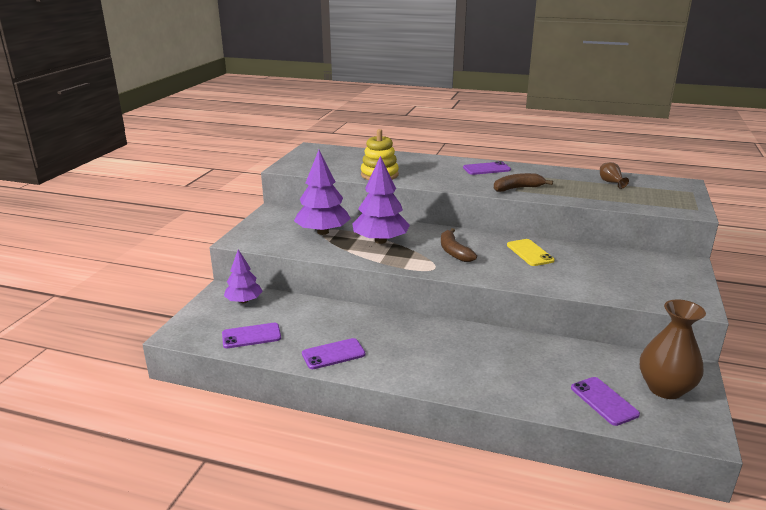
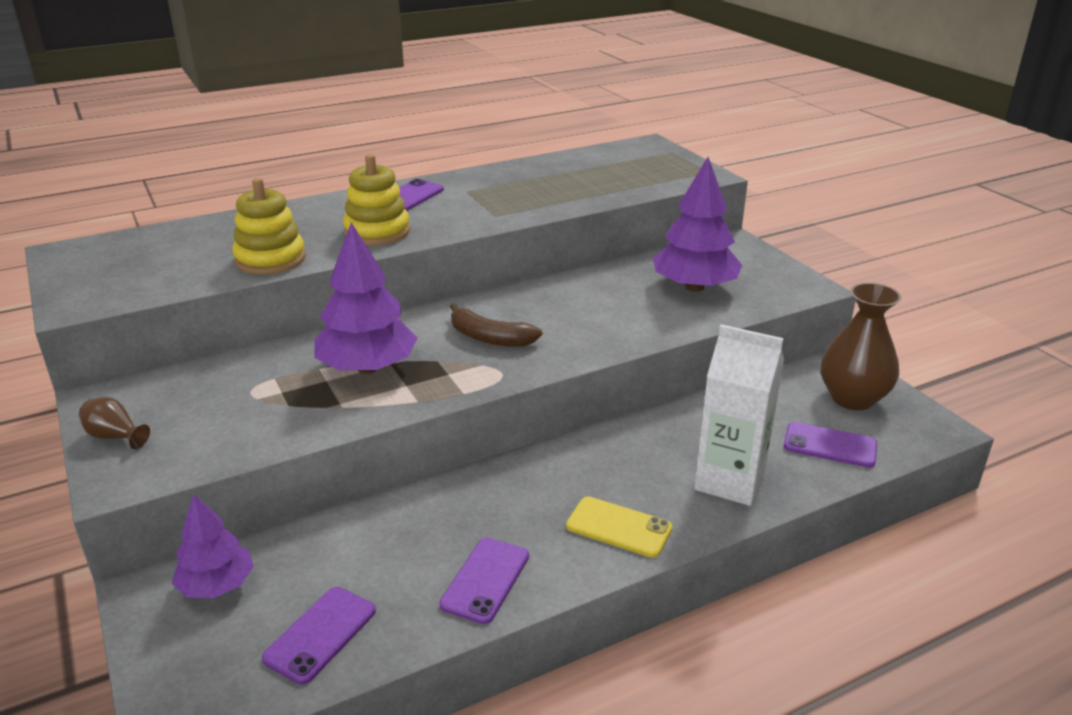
camera: 45 degrees left, 5 degrees up
purple tree [294,150,351,235] -> purple tree moved to [653,157,742,292]
brown banana [494,173,553,192] -> none
yellow phone [507,239,555,266] -> yellow phone moved to [566,496,672,558]
brown vase [600,162,629,189] -> brown vase moved to [79,397,150,449]
none -> yellow stacking toy [343,154,410,245]
none -> white carton [694,324,784,506]

